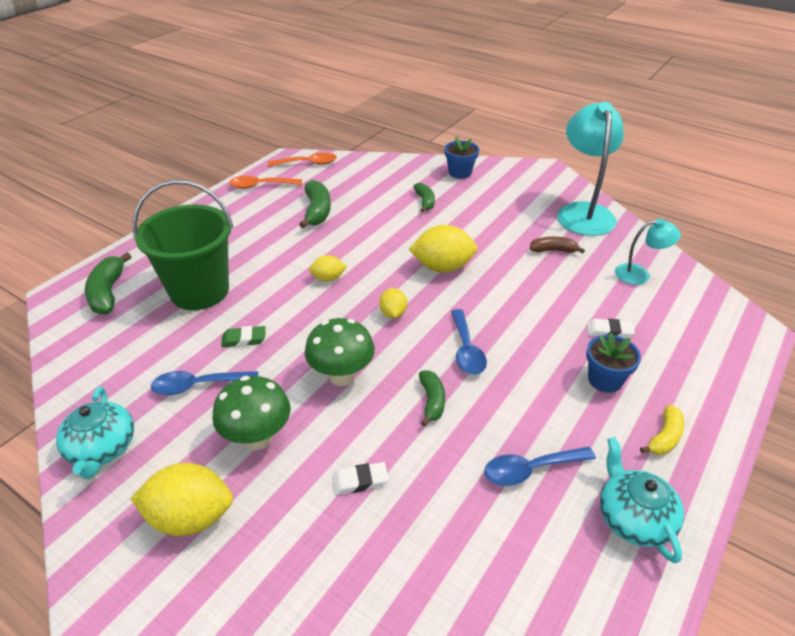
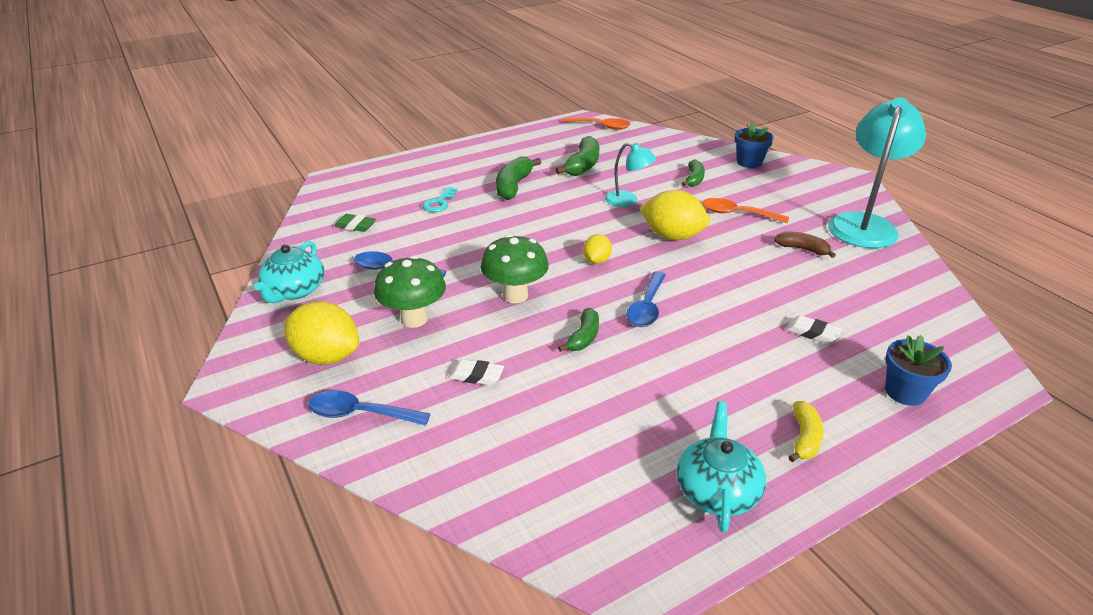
camera: 25 degrees right, 5 degrees down
green banana [85,252,132,315] -> green banana moved to [496,156,541,200]
green bucket [132,180,233,310] -> turquoise key [422,187,458,212]
green eraser [221,326,266,347] -> green eraser moved to [334,214,376,232]
orange spoon [229,176,302,189] -> orange spoon moved to [702,198,789,223]
yellow lemon [309,255,347,282] -> none
blue spoon [484,447,596,486] -> blue spoon moved to [308,390,430,426]
blue flower pot [586,333,641,393] -> blue flower pot moved to [885,335,952,406]
turquoise lamp [615,219,681,285] -> turquoise lamp moved to [605,143,656,207]
yellow banana [640,405,684,455] -> yellow banana turned 45 degrees counterclockwise [789,401,823,462]

